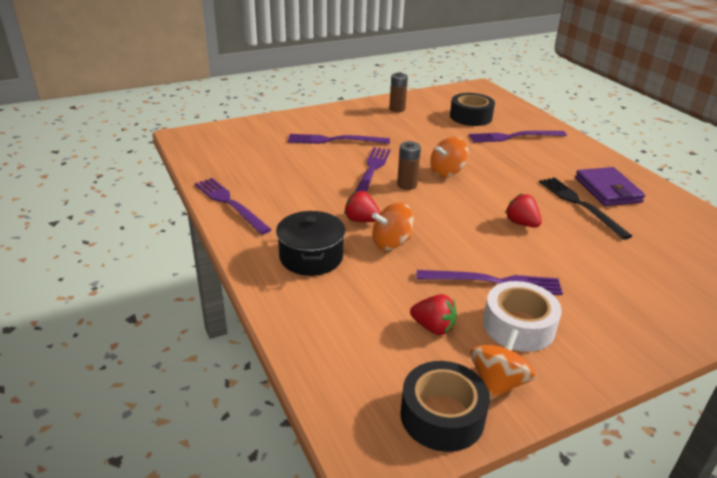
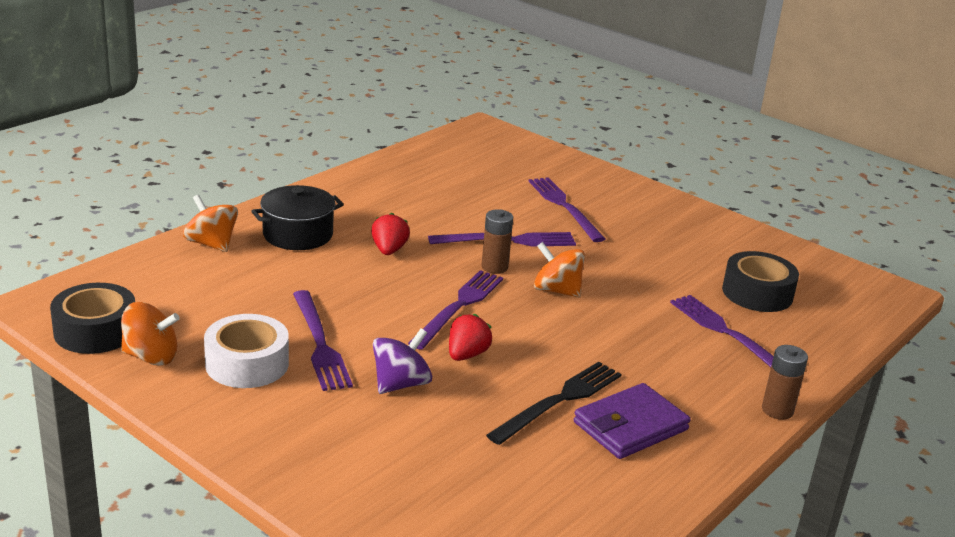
camera: 65 degrees right, 5 degrees down
purple fork [195,178,272,235] -> purple fork moved to [408,270,503,350]
orange spinning top [372,202,414,250] -> orange spinning top moved to [183,195,238,252]
brown battery [389,72,408,112] -> brown battery moved to [762,345,808,420]
red strawberry [410,294,457,335] -> none
none -> purple spinning top [373,328,432,394]

